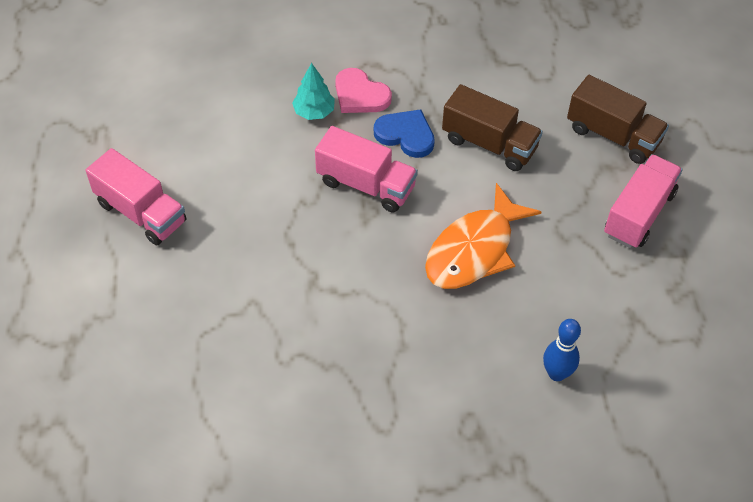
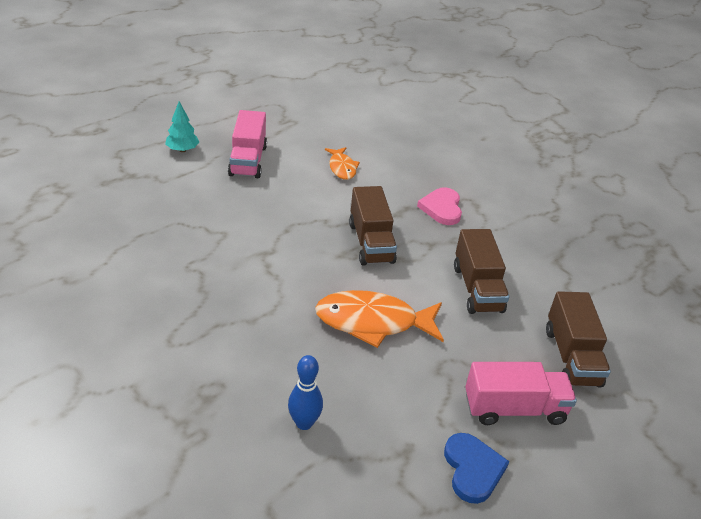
camera: 50 degrees right, 15 degrees down
turquoise tree [292,63,335,120] -> turquoise tree moved to [165,101,199,152]
pink truck [315,126,418,212] -> brown truck [349,186,397,266]
blue heart [374,109,435,158] -> blue heart moved to [444,433,510,504]
none -> orange fish [325,147,360,180]

